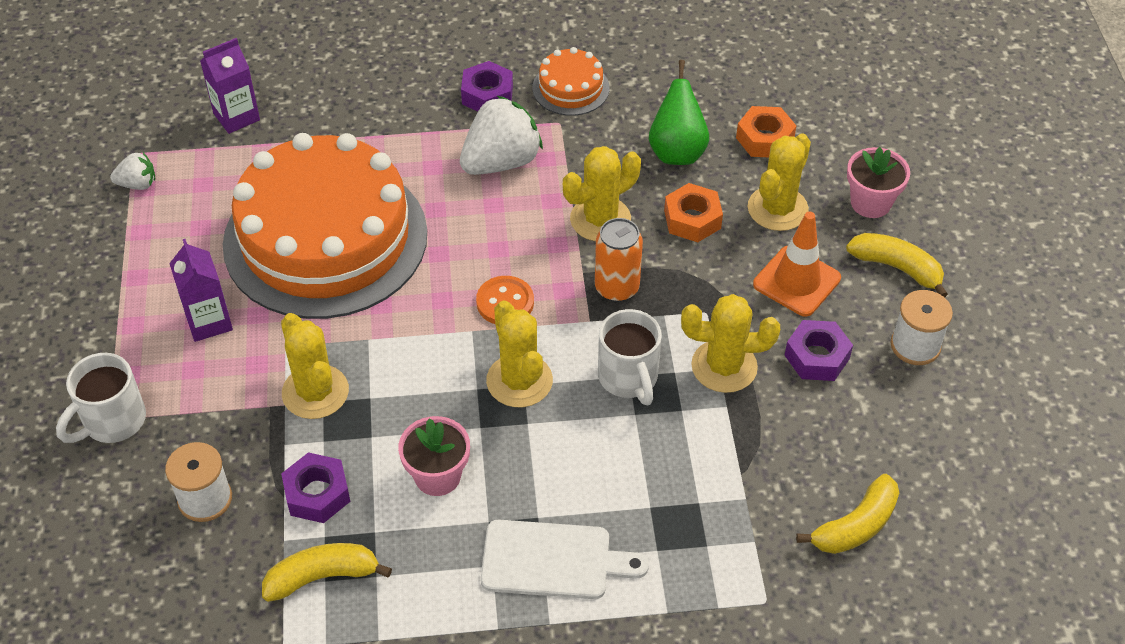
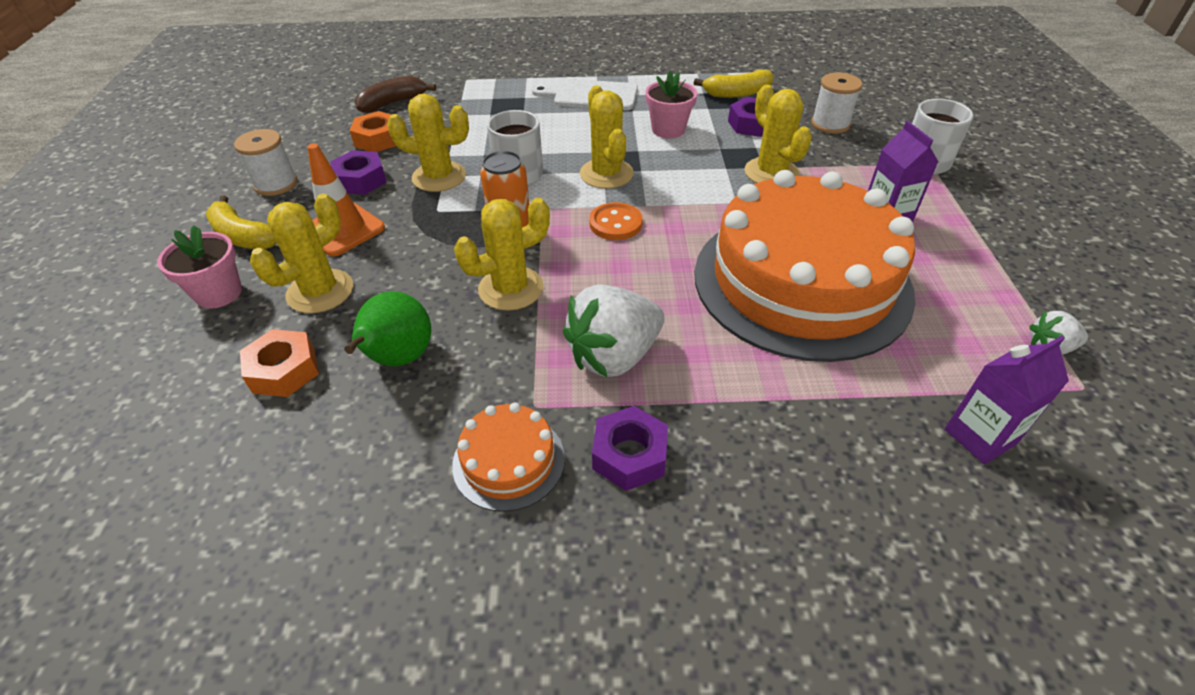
camera: 175 degrees left, 5 degrees down
orange nut [664,183,723,242] -> orange nut moved to [349,111,396,152]
yellow banana [796,474,899,554] -> brown banana [355,76,436,113]

